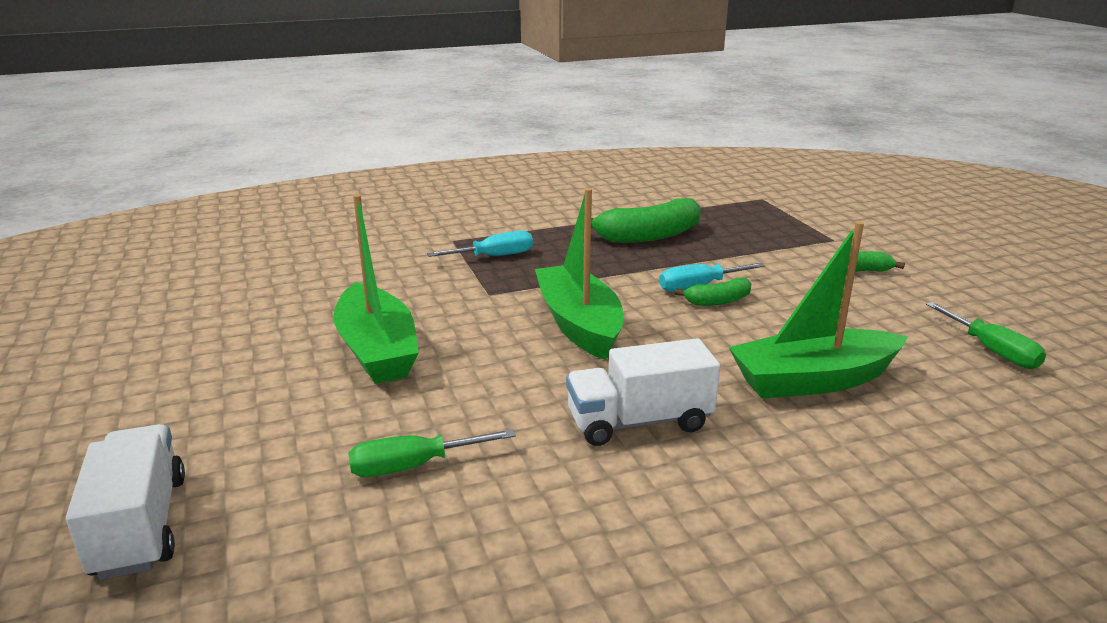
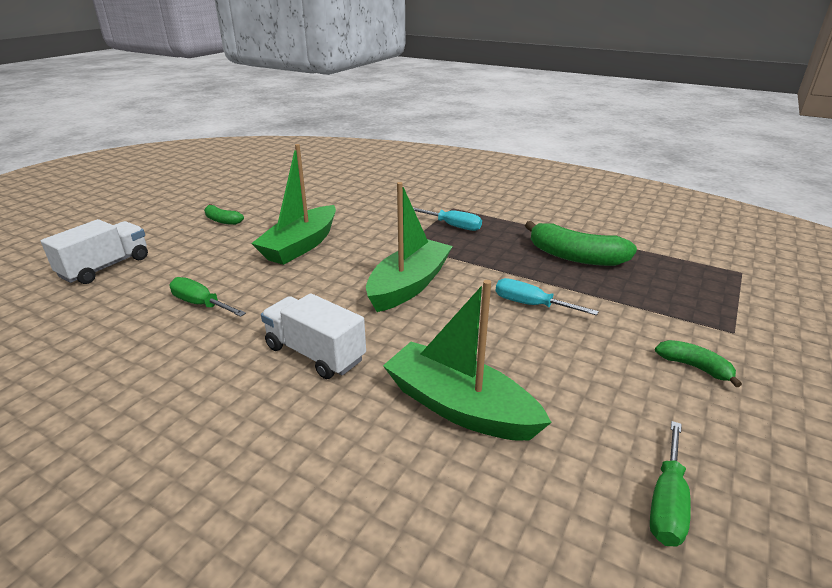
camera: 50 degrees right, 5 degrees up
green banana [675,278,752,306] -> green banana moved to [204,204,244,225]

